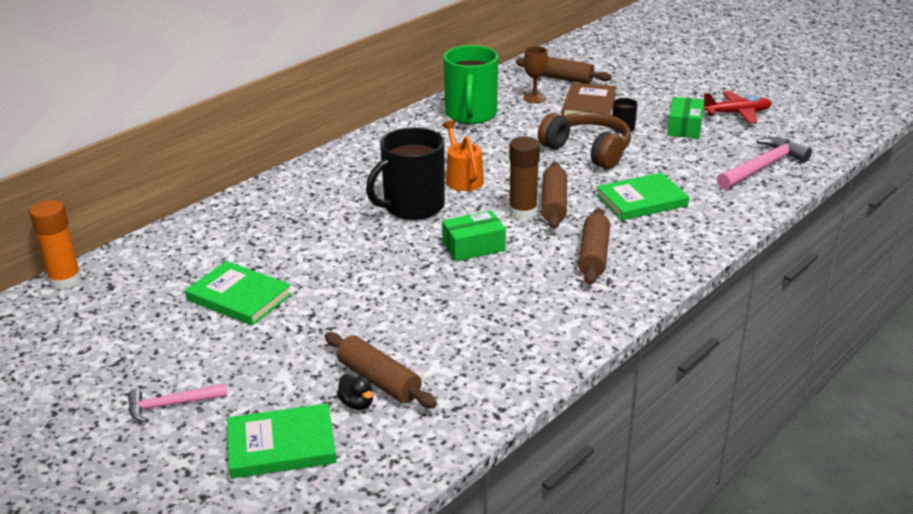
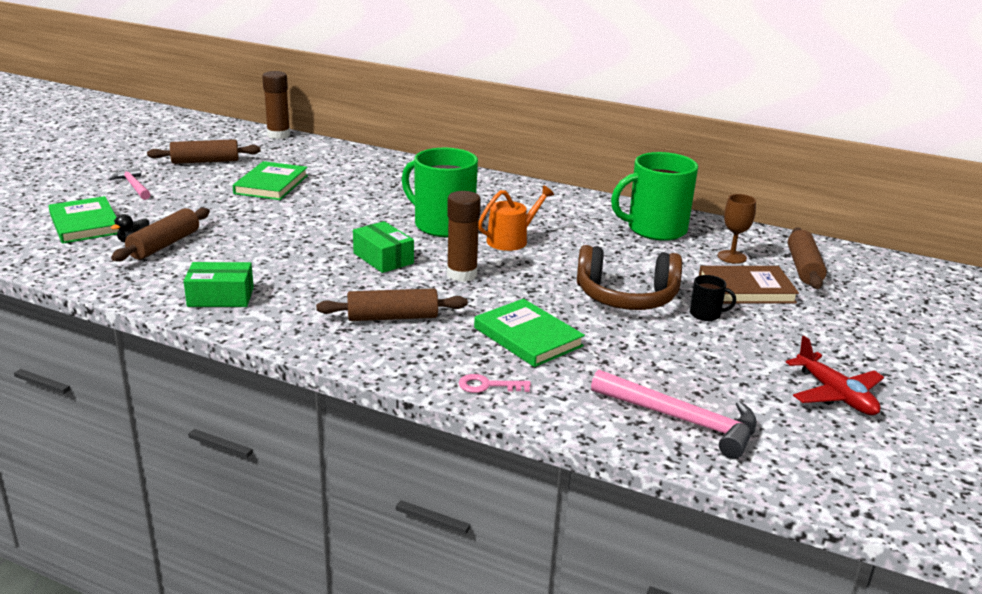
camera: 70 degrees right, 5 degrees down
orange glue stick [30,200,82,290] -> brown glue stick [262,71,290,139]
black mug [366,127,445,220] -> green mug [402,148,478,237]
brown headphones [538,112,631,169] -> brown headphones turned 75 degrees clockwise [577,245,682,310]
brown rolling pin [541,162,567,229] -> brown rolling pin moved to [147,139,261,164]
green box [667,97,705,139] -> green box moved to [184,262,254,307]
none -> pink key [459,374,531,393]

